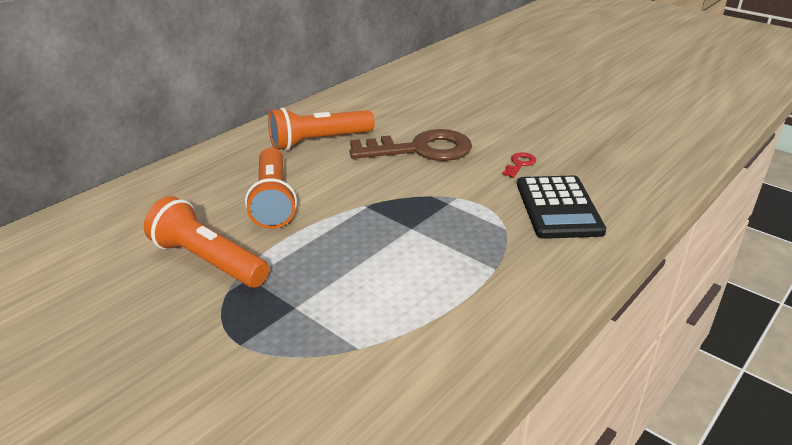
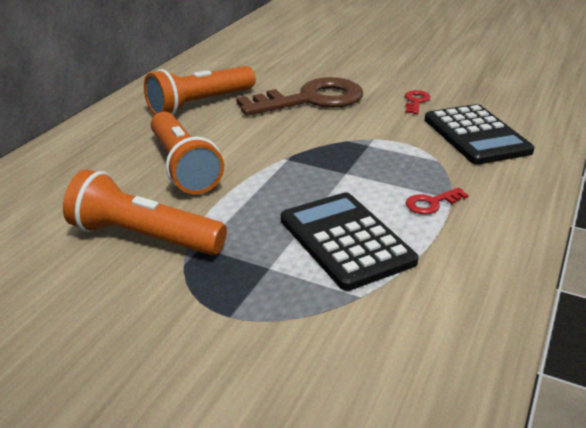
camera: 15 degrees left, 0 degrees up
none -> black calculator [281,192,419,291]
none -> red key [406,187,468,215]

